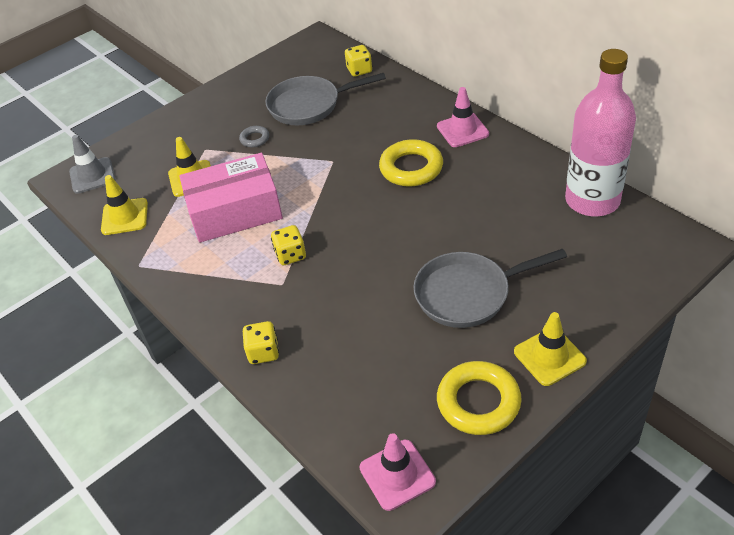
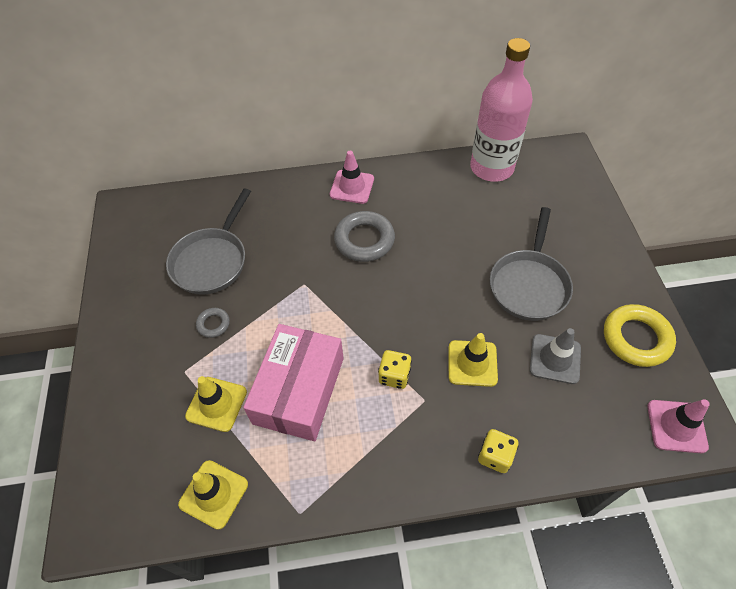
camera: 60 degrees left, 10 degrees up
grey traffic cone [69,135,115,194] -> grey traffic cone moved to [530,328,581,384]
yellow dice [345,45,372,77] -> none
yellow ring [379,139,443,187] -> grey ring [334,211,395,262]
yellow traffic cone [514,312,587,386] -> yellow traffic cone moved to [449,333,498,387]

